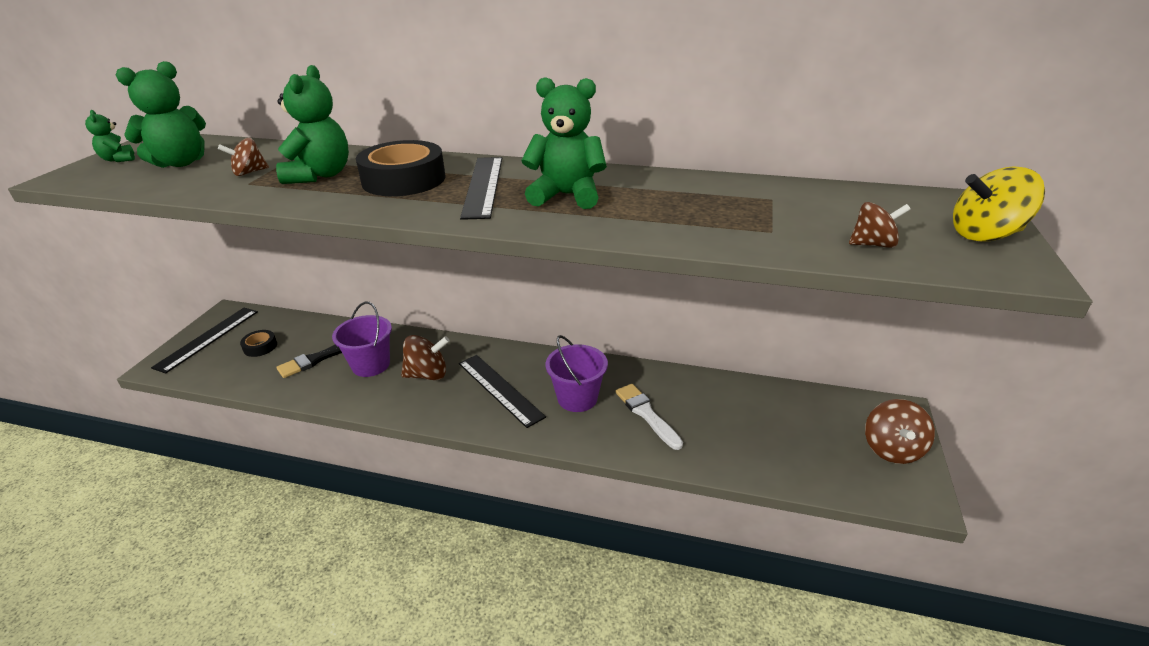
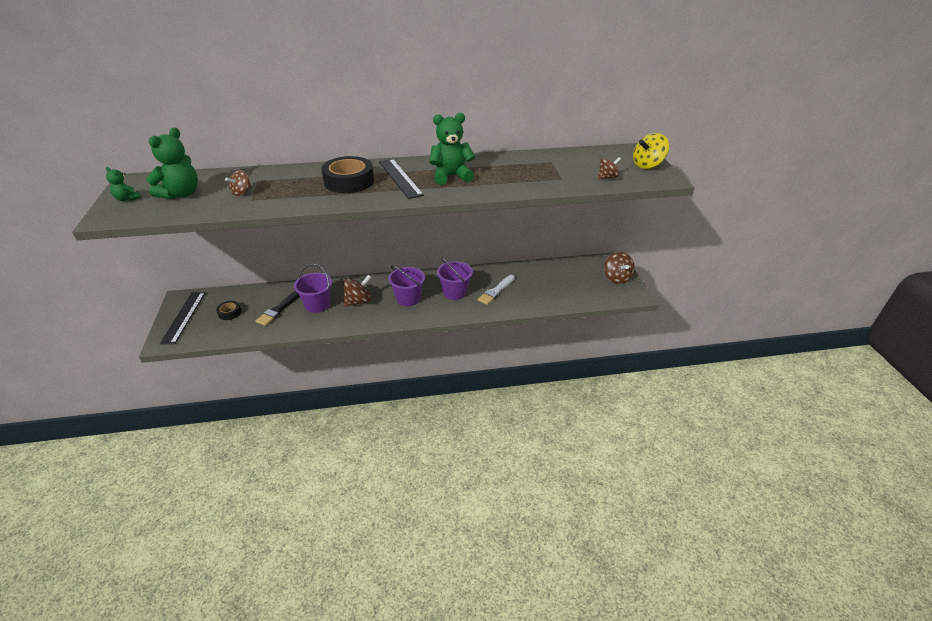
camera: 25 degrees left, 5 degrees up
green teddy bear [276,65,349,184] -> none
black ruler [459,355,546,428] -> purple bucket [388,266,425,306]
white brush [616,384,683,450] -> white brush turned 90 degrees counterclockwise [478,275,515,305]

